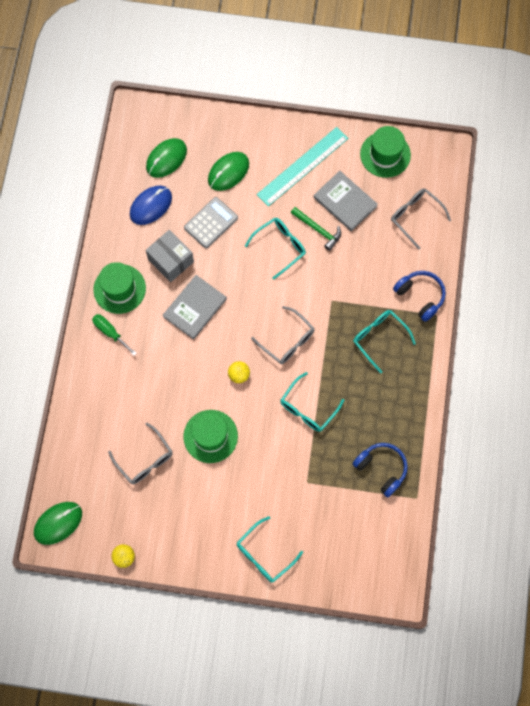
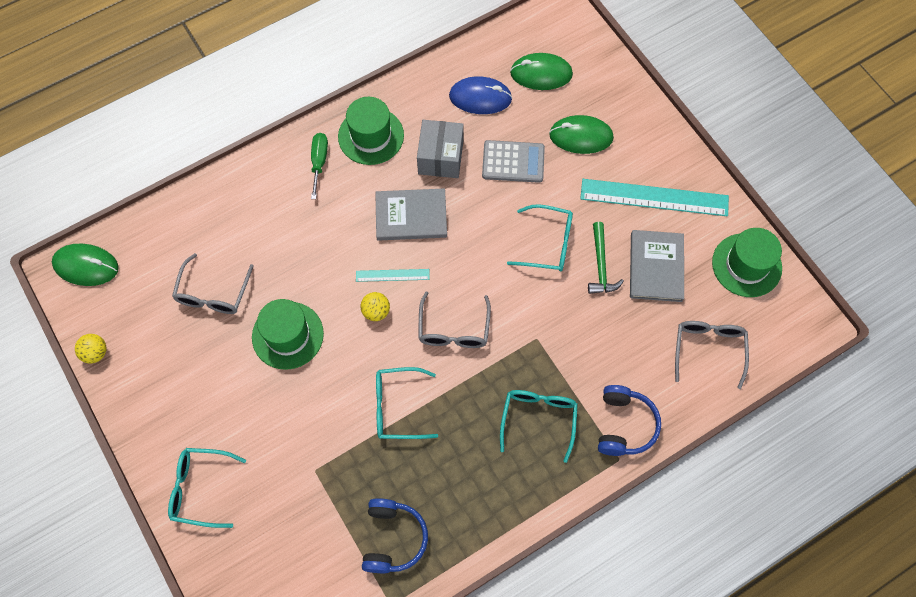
camera: 50 degrees right, 5 degrees down
none -> turquoise ruler [356,269,430,282]

